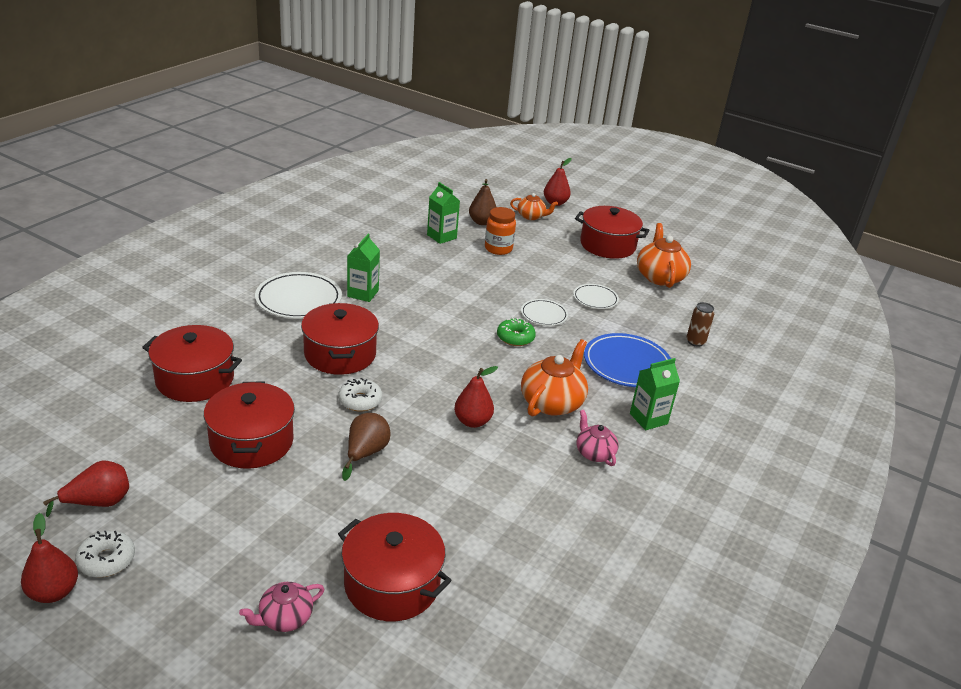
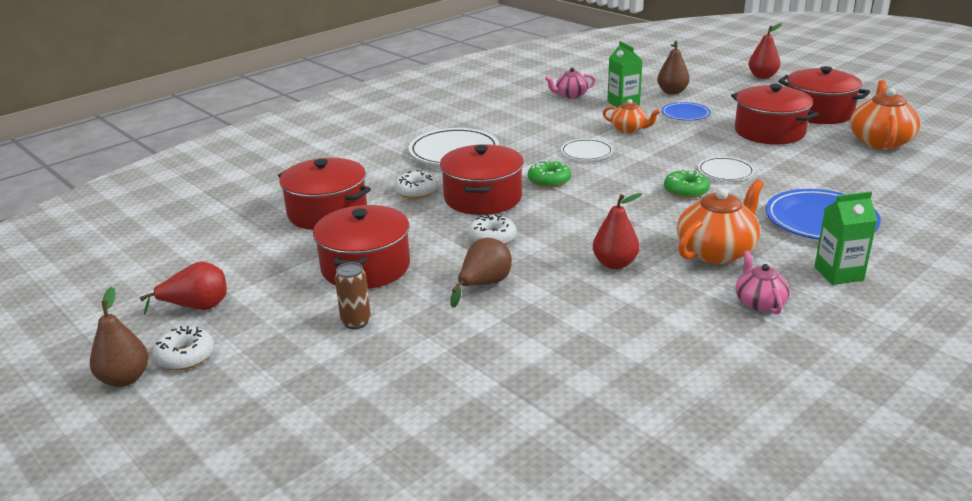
camera: 20 degrees right, 5 degrees down
red pear [21,513,78,603] -> brown pear [90,287,149,387]
pink teapot [239,582,324,632] -> pink teapot moved to [545,67,596,99]
red pot [338,513,452,621] -> red pot moved to [731,84,819,144]
green carton [347,234,380,302] -> none
orange jar [485,207,516,255] -> blue plate [661,102,711,121]
orange teapot [510,193,558,220] -> orange teapot moved to [603,99,660,133]
white plate [573,284,619,309] -> white plate moved to [561,139,613,160]
brown can [686,302,714,347] -> brown can moved to [335,262,371,329]
none -> white donut [394,170,438,199]
none -> green donut [528,160,571,188]

